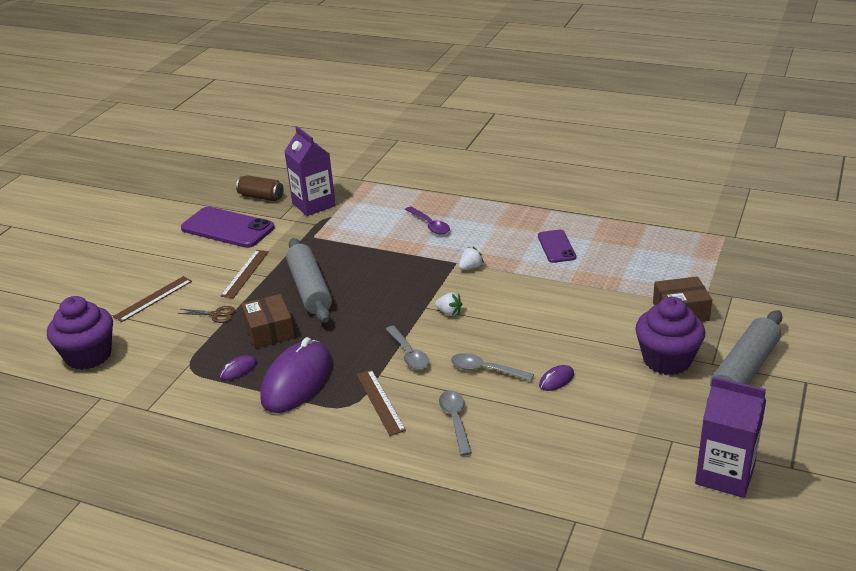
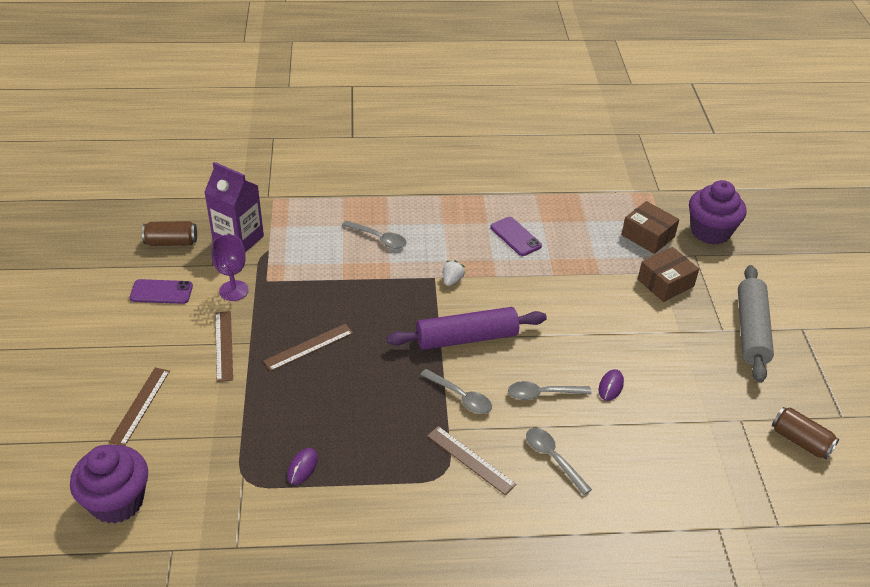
camera: 30 degrees left, 10 degrees up
brown scissors [177,306,235,323] -> none
purple phone [181,207,275,248] -> purple phone [130,279,193,304], size x0.57
brown box [242,294,295,349] -> brown box moved to [621,201,679,254]
purple mouse [260,337,332,413] -> none
grey rolling pin [286,238,332,323] -> brown ruler [263,324,353,371]
purple spoon [405,206,450,234] -> grey spoon [342,220,407,249]
white strawberry [435,293,462,316] -> purple rolling pin [387,307,547,350]
purple cupcake [635,297,705,375] -> purple cupcake moved to [689,180,746,245]
purple carton [695,377,766,498] -> brown can [772,407,839,459]
none -> purple goblet [211,235,249,301]

